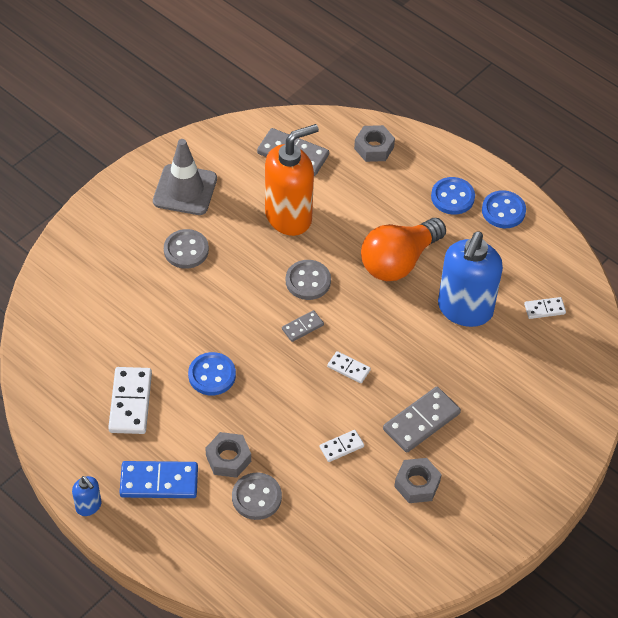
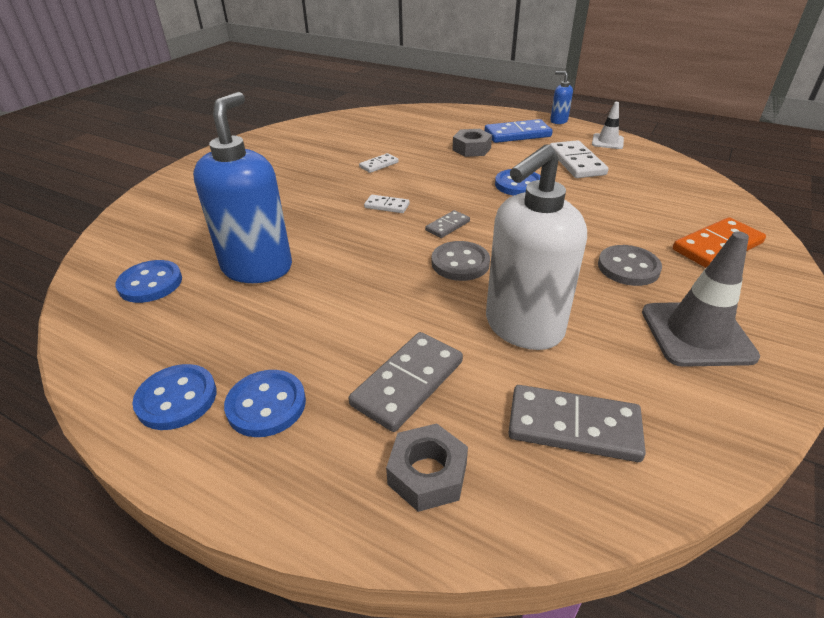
camera: 170 degrees right, 15 degrees down
grey button [232,473,282,520] -> none
orange soap dispenser [265,124,319,236] -> white soap dispenser [486,145,587,350]
orange light bulb [361,218,446,281] -> none
grey domino [383,387,461,453] -> grey domino moved to [349,332,463,432]
grey nut [394,458,442,503] -> none
white domino [524,297,566,319] -> blue button [115,260,182,303]
none -> white traffic cone [592,102,624,149]
none -> orange domino [673,217,766,268]

